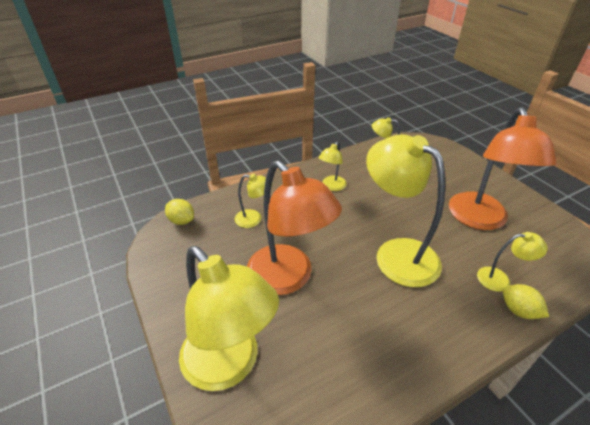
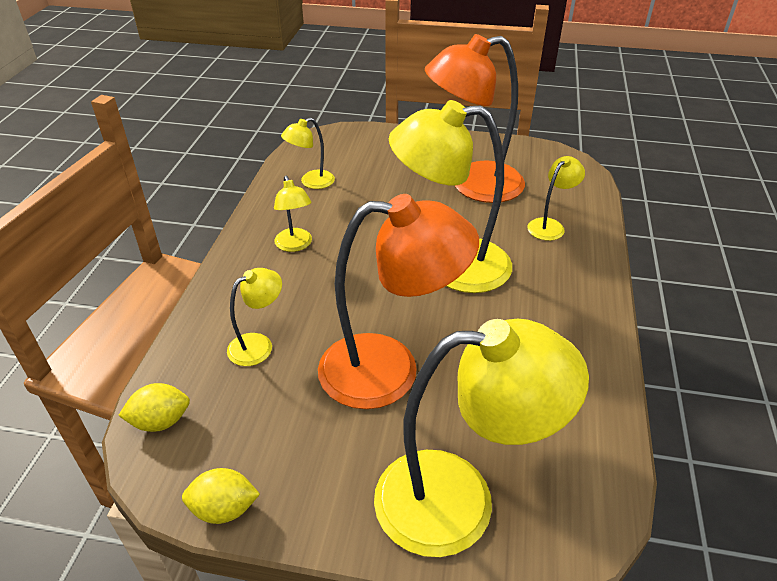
camera: 50 degrees left, 0 degrees up
orange lamp [449,107,557,230] -> orange lamp turned 120 degrees clockwise [425,34,525,203]
yellow lemon [503,284,549,319] -> yellow lemon moved to [182,468,260,524]

